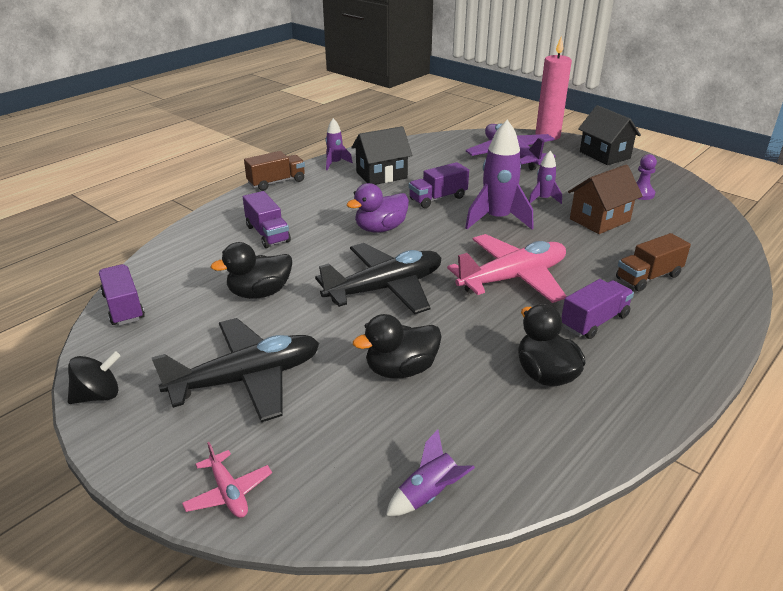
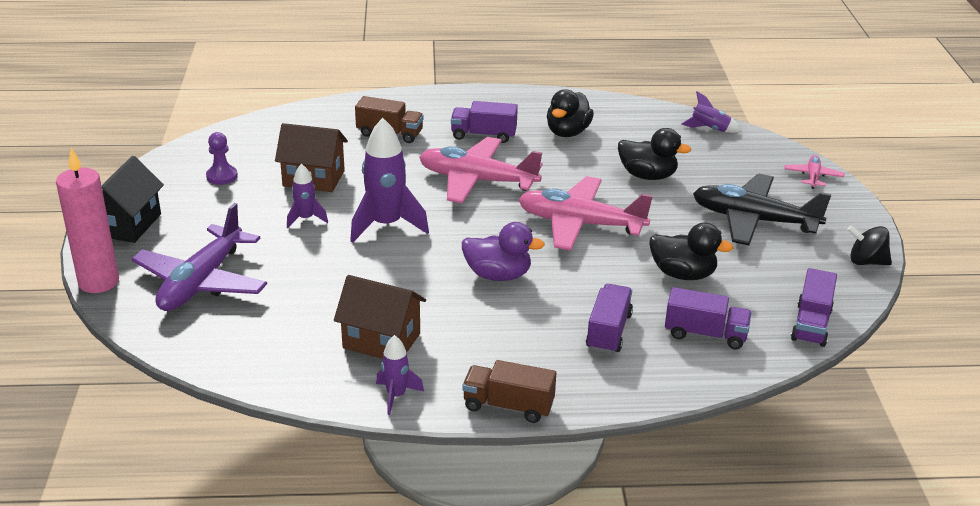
camera: 135 degrees left, 0 degrees up
black plane [315,243,441,314] -> pink plane [518,176,653,251]
black house [351,126,412,185] -> brown house [334,275,426,359]
purple truck [409,162,469,208] -> purple truck moved to [665,287,752,349]

